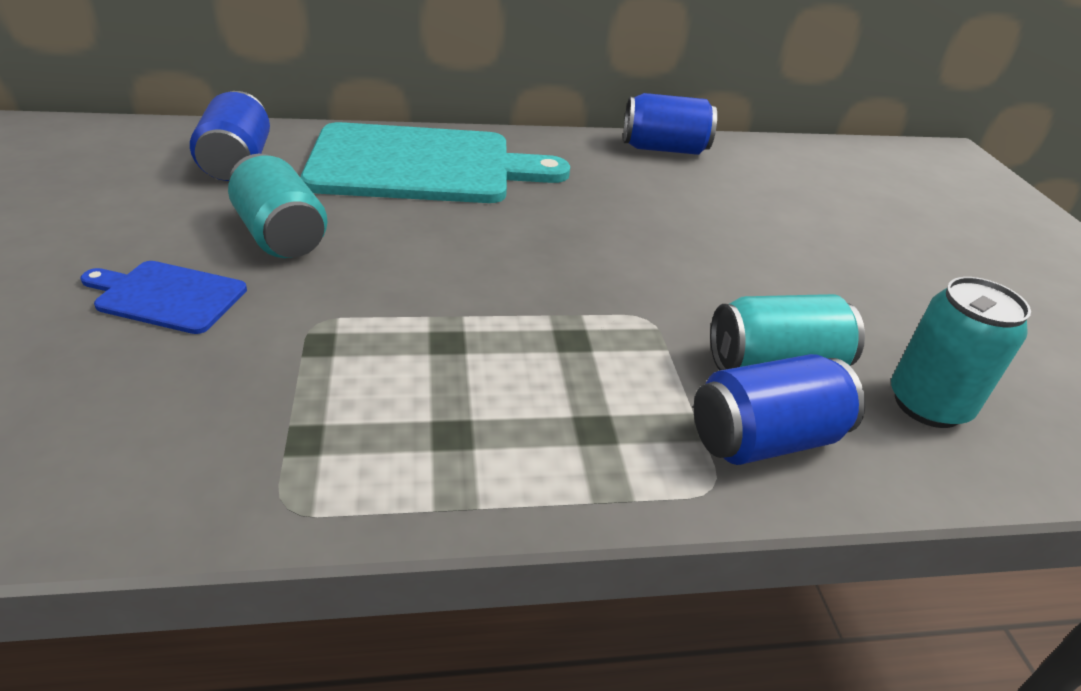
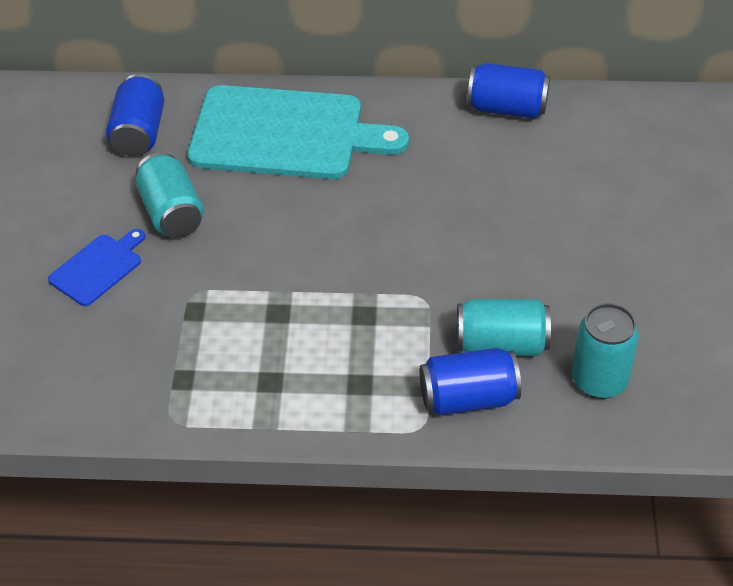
camera: 15 degrees right, 10 degrees up
blue cutting board [80,261,247,334] -> blue cutting board turned 105 degrees clockwise [48,229,145,306]

